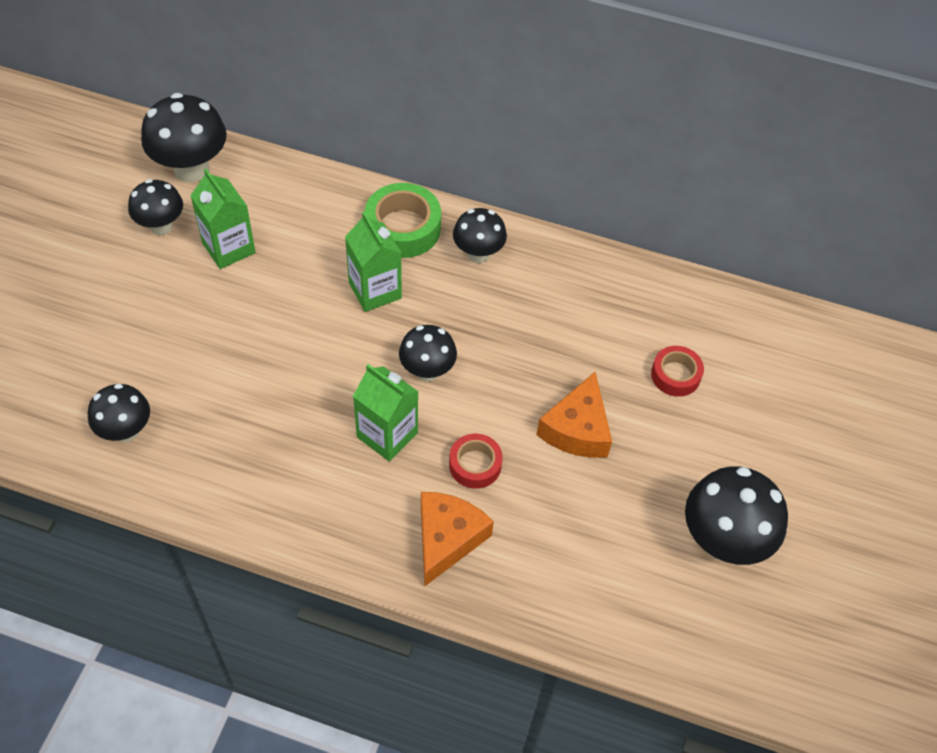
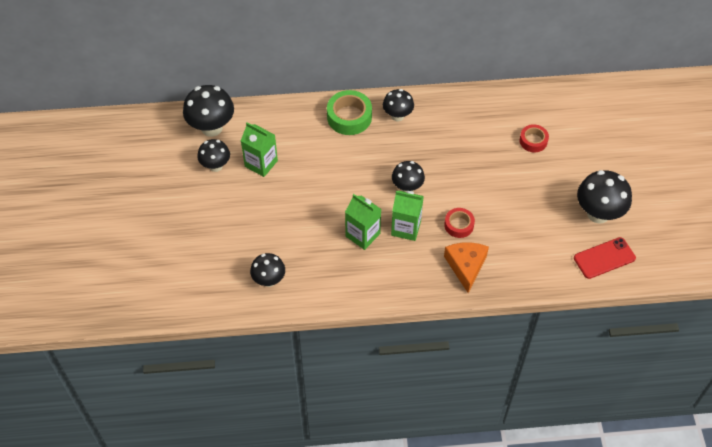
camera: 20 degrees left, 0 degrees up
green carton [345,211,402,312] -> green carton moved to [345,194,381,250]
orange cheese [536,372,612,458] -> none
none -> red phone [574,237,636,279]

